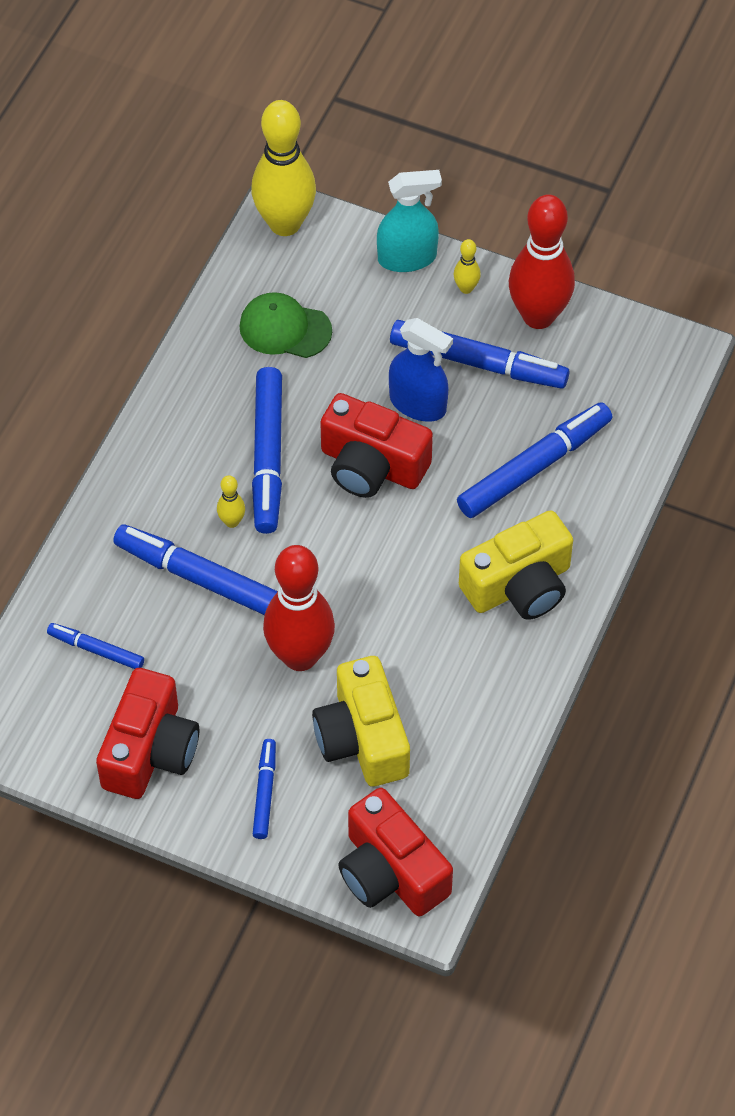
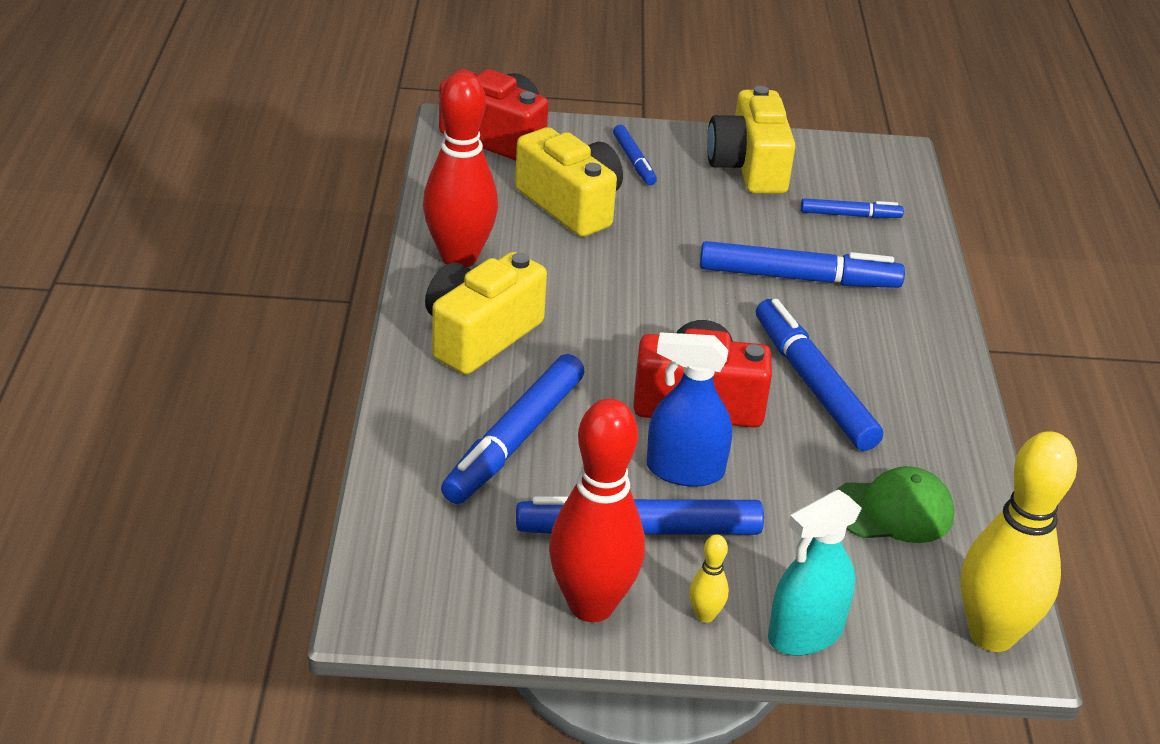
camera: 155 degrees right, 20 degrees down
red camera [96,668,199,799] -> yellow camera [707,86,796,194]
yellow bowling pin [217,475,245,528] -> none
red bowling pin [263,545,335,671] -> red bowling pin moved to [423,72,498,267]

